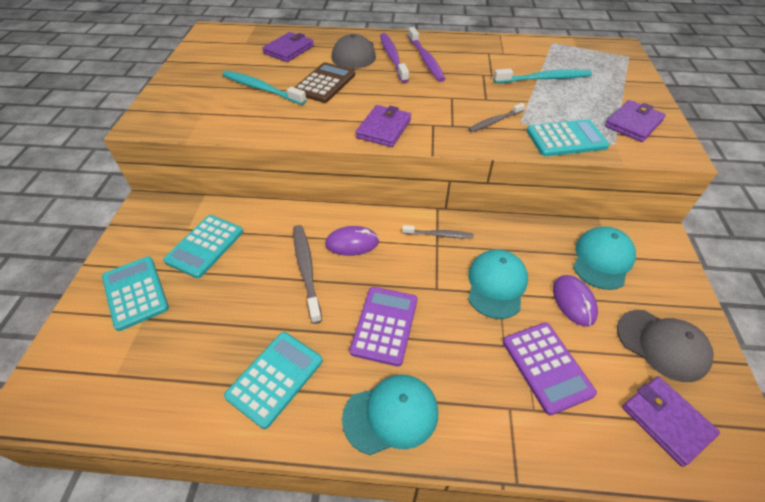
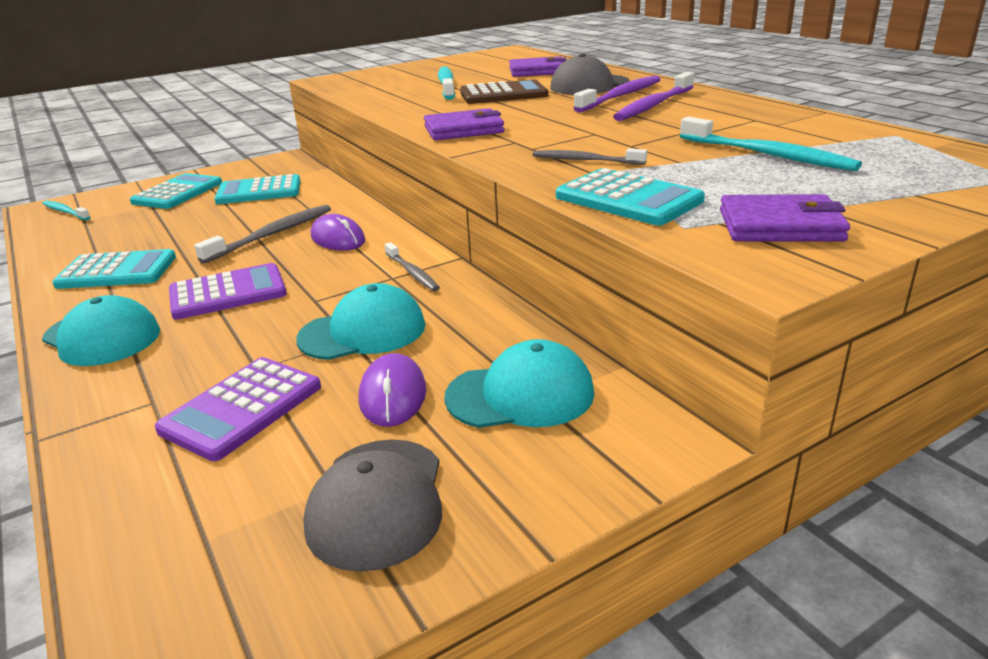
camera: 55 degrees right, 20 degrees down
purple mouse [553,275,598,327] -> purple mouse turned 45 degrees counterclockwise [359,353,426,427]
purple wallet [622,377,720,467] -> none
none -> turquoise toothbrush [42,201,91,220]

